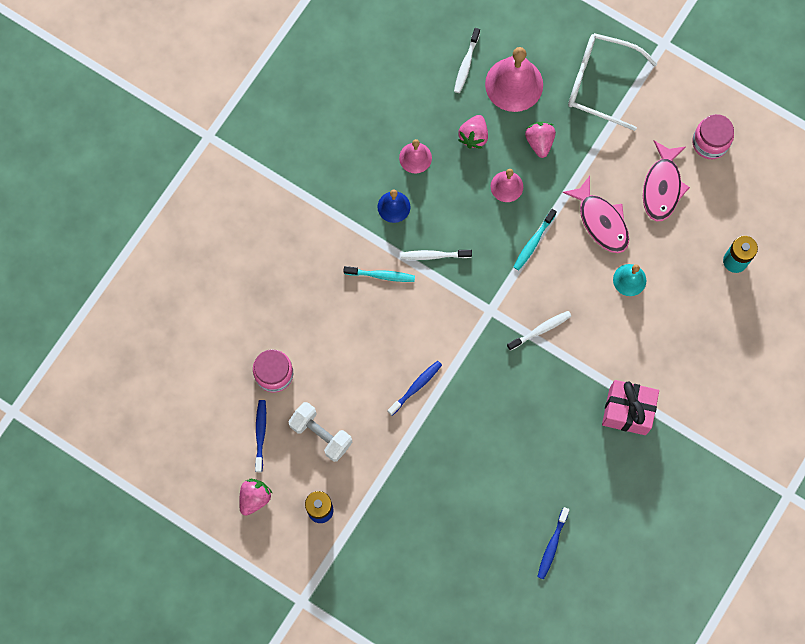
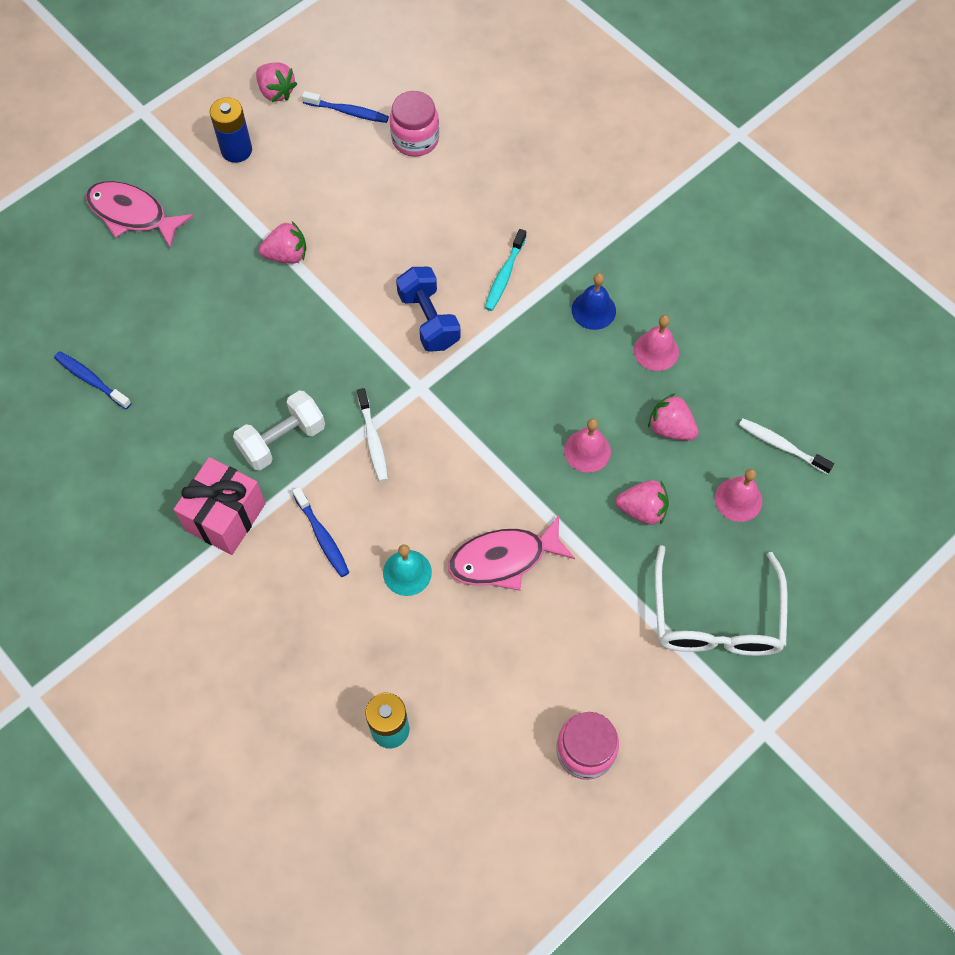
camera: 105 degrees right, 10 degrees down
white dumbbell [288,402,352,462] -> white dumbbell moved to [233,390,325,471]
blue toothbrush [387,361,442,416] -> blue toothbrush moved to [292,487,349,577]
white toothbrush [401,250,472,260] -> none
pink bell [485,47,543,112] -> pink bell [715,469,762,522], size x0.56
turquoise toothbrush [514,209,557,270] -> none
white glasses [568,33,658,131] -> white glasses turned 150 degrees clockwise [655,545,788,656]
pink fish [643,141,690,222] -> pink fish moved to [86,181,193,249]
none -> pink strawberry [259,221,306,264]
none -> blue dumbbell [396,267,461,352]

